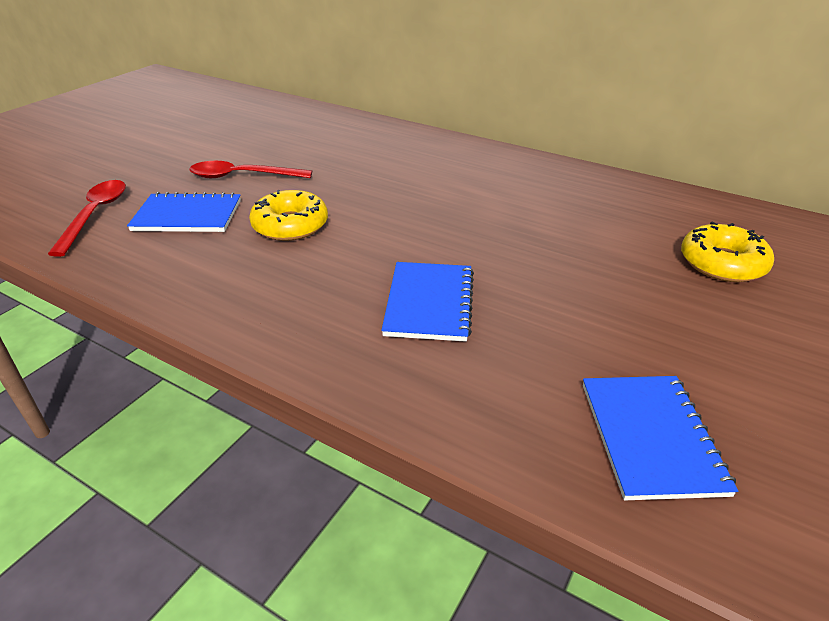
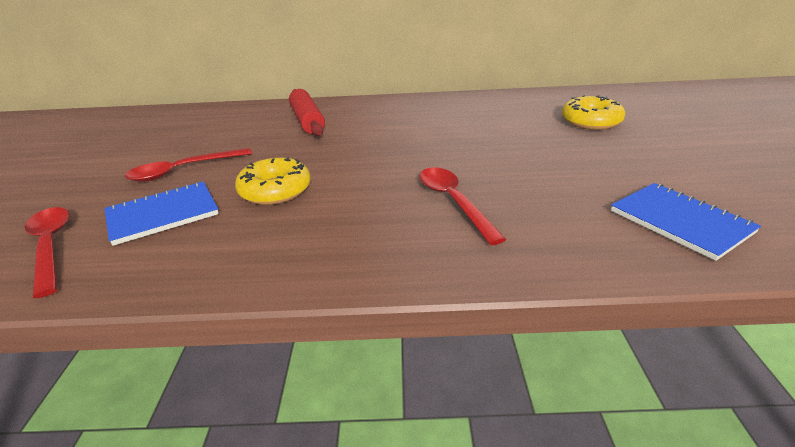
camera: 30 degrees left, 5 degrees down
blue notebook [381,262,474,342] -> red spoon [419,167,506,245]
none -> red rolling pin [289,89,325,136]

